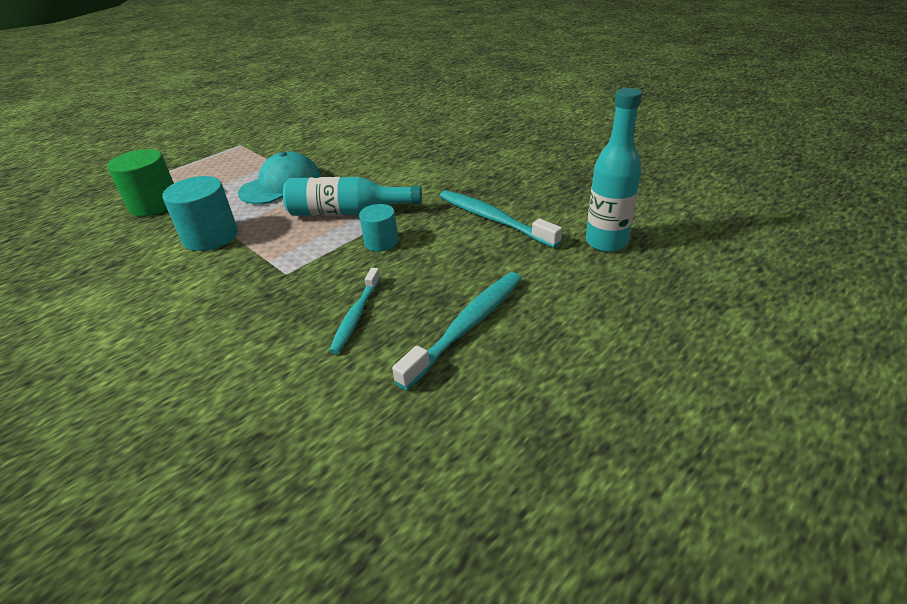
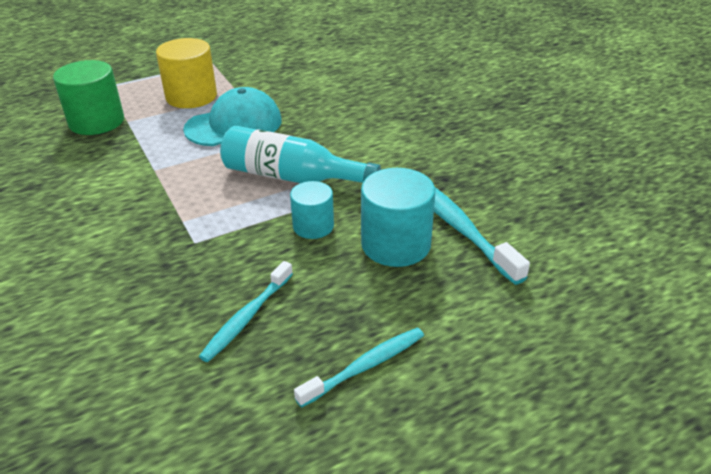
camera: 15 degrees right, 0 degrees up
turquoise cylinder [162,176,238,251] -> turquoise cylinder moved to [361,168,435,267]
turquoise toothbrush [392,272,522,390] -> turquoise toothbrush [294,328,424,408], size x0.64
turquoise bottle [586,88,642,252] -> none
none -> yellow cylinder [156,38,217,108]

